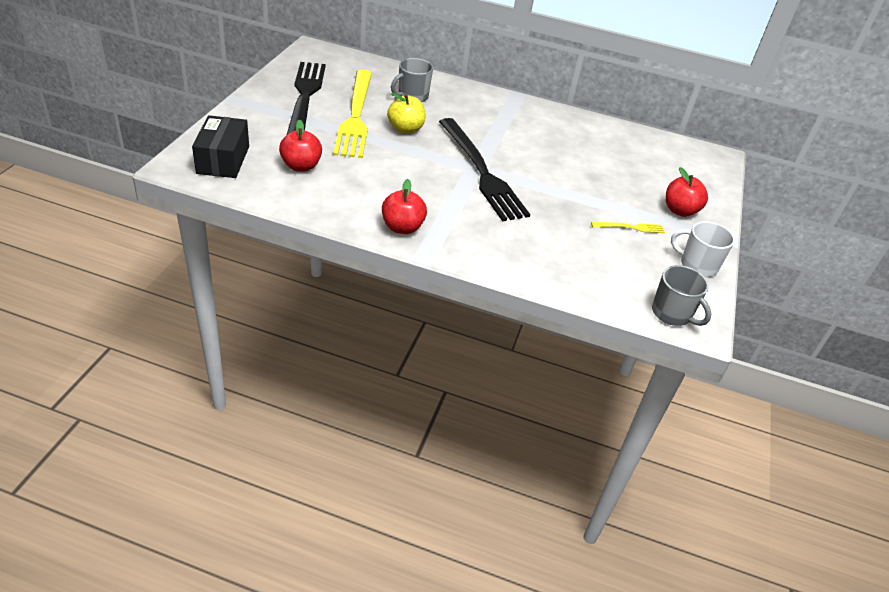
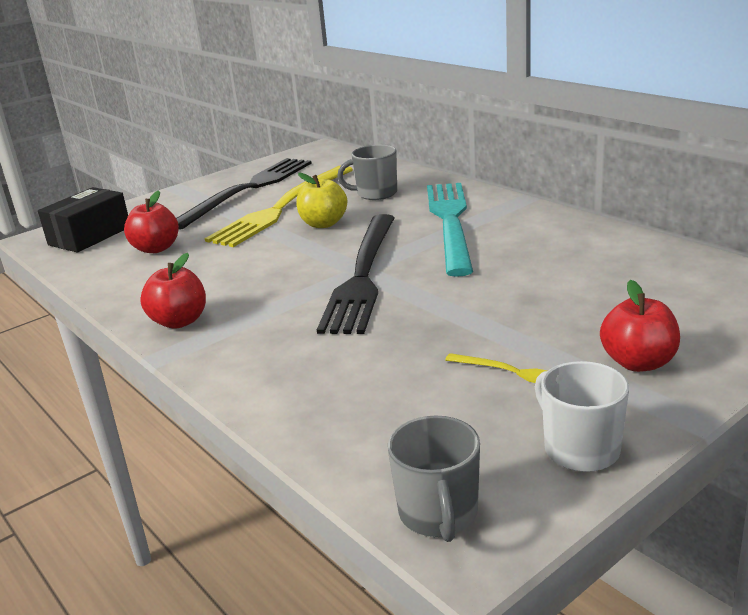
camera: 40 degrees right, 15 degrees down
none -> turquoise fork [427,183,473,277]

